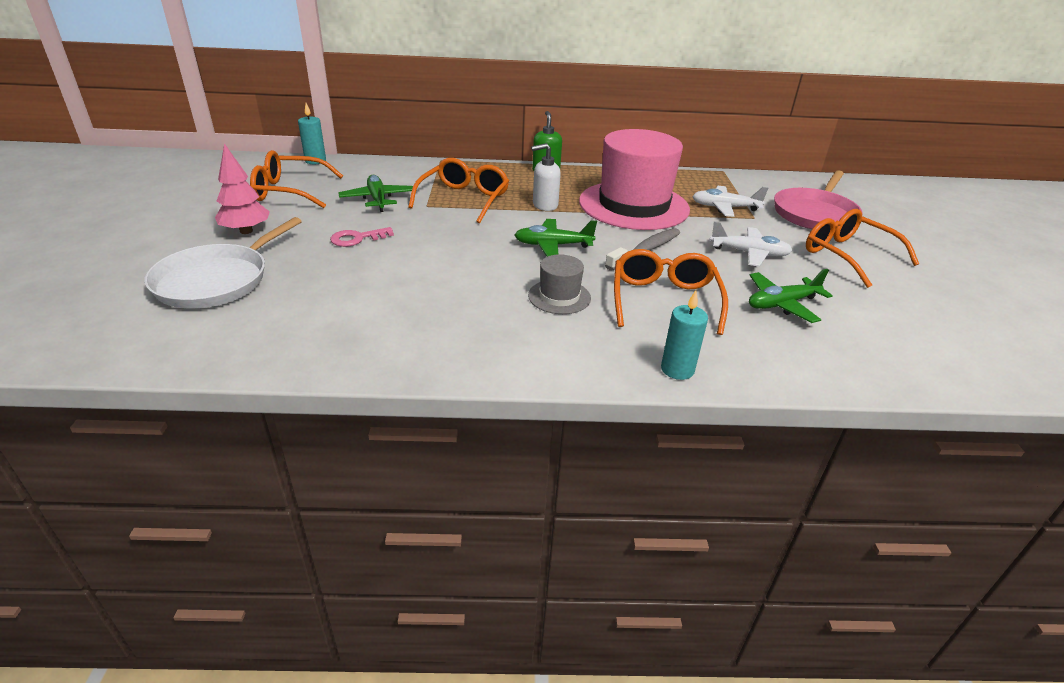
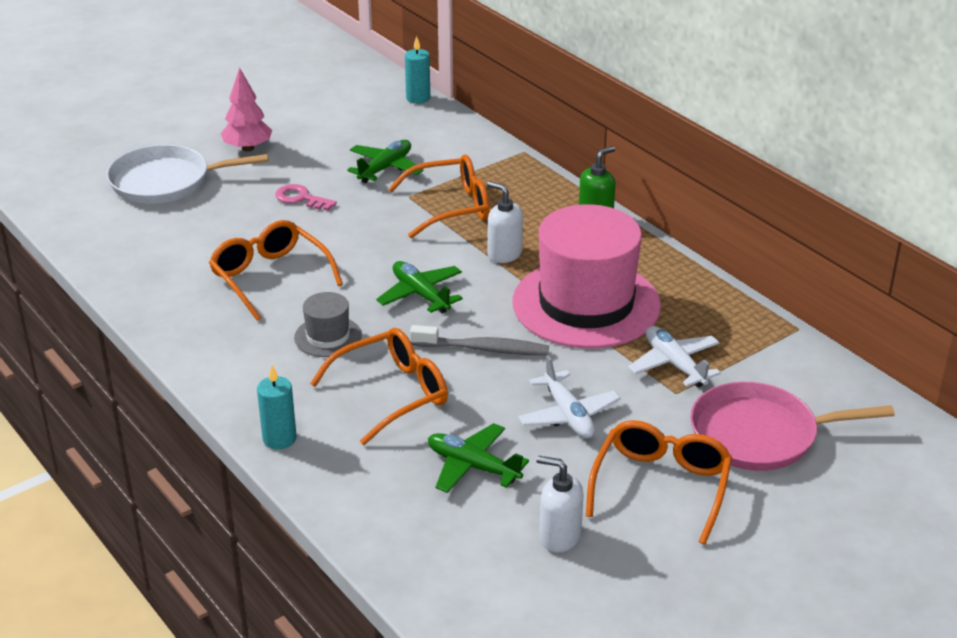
camera: 55 degrees right, 0 degrees up
orange glasses [250,150,343,208] -> orange glasses moved to [209,220,343,321]
none -> white soap dispenser [536,456,584,552]

